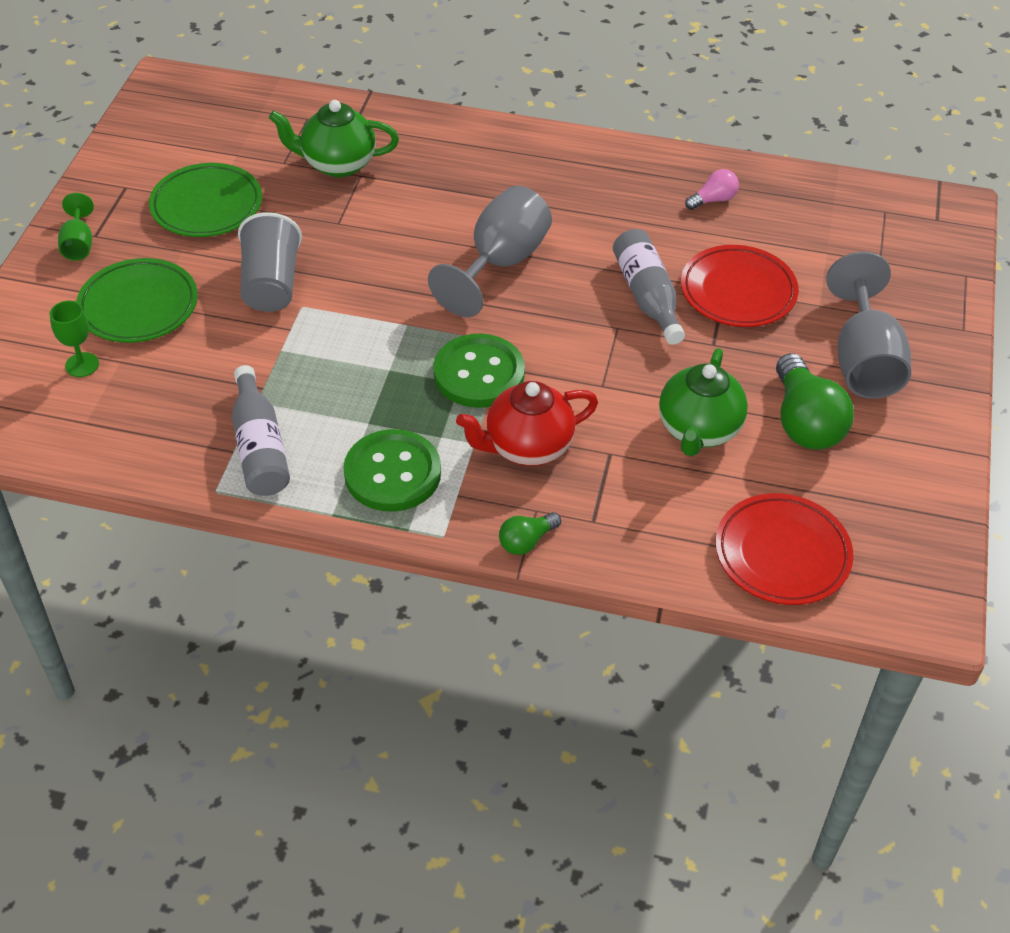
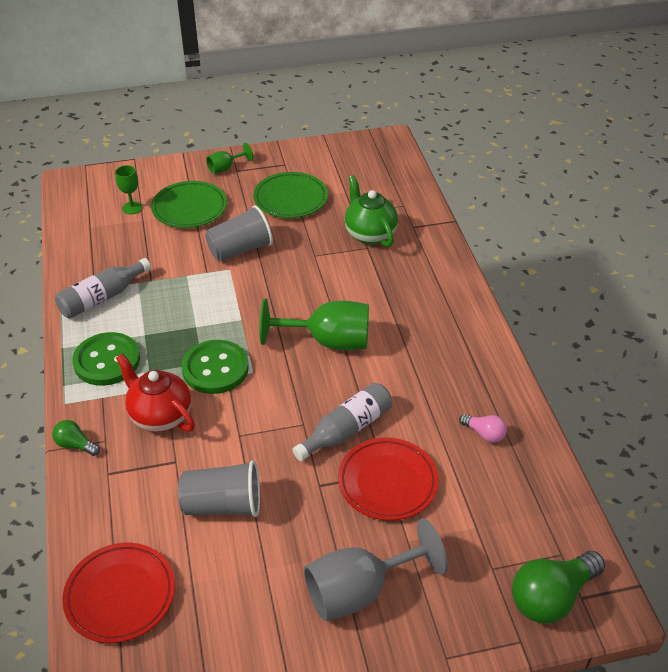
camera: 65 degrees right, 5 degrees down
grey goblet [428,186,552,317] -> green goblet [260,298,369,350]
green teapot [659,348,748,456] -> grey cup [178,460,260,517]
green light bulb [776,353,854,449] -> green light bulb moved to [512,551,605,624]

